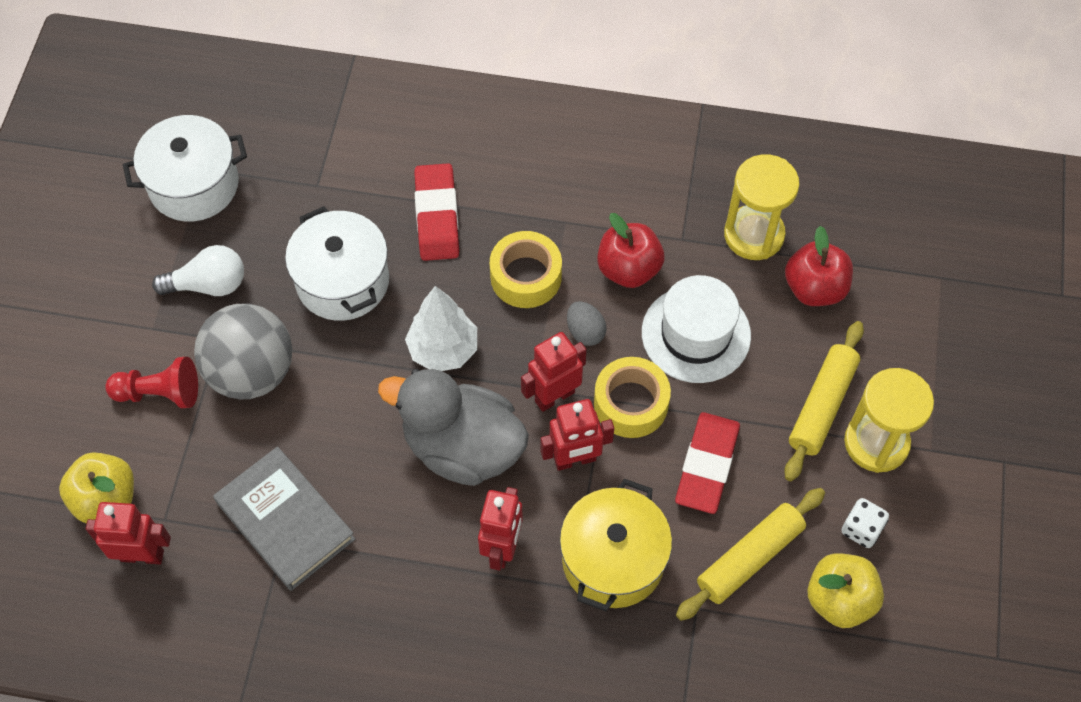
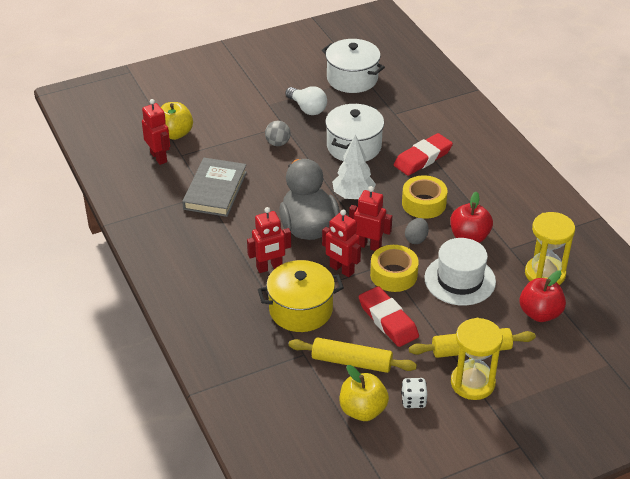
camera: 55 degrees right, 20 degrees down
red pawn [105,357,198,408] -> none
grey ball [194,304,292,400] -> grey ball [265,121,291,146], size x0.48
red eraser [675,412,740,514] -> red eraser turned 75 degrees clockwise [359,286,419,347]

